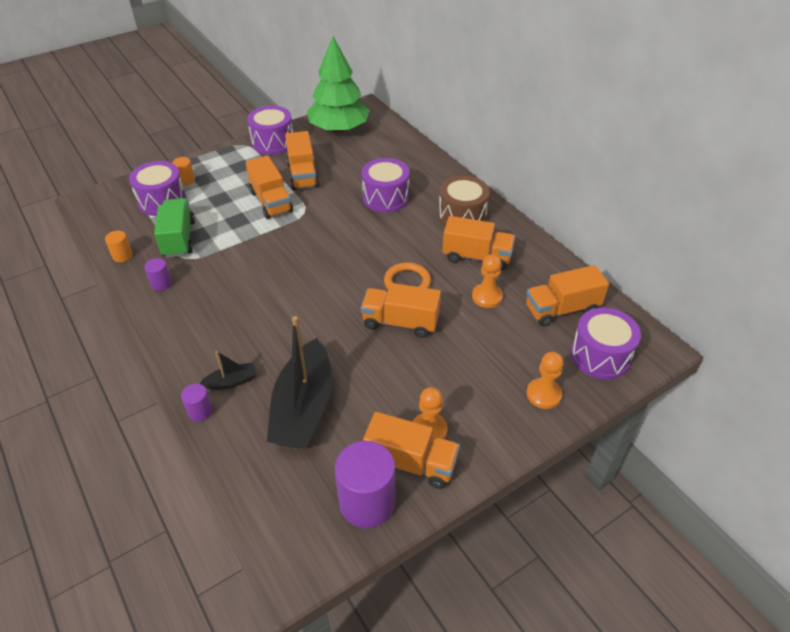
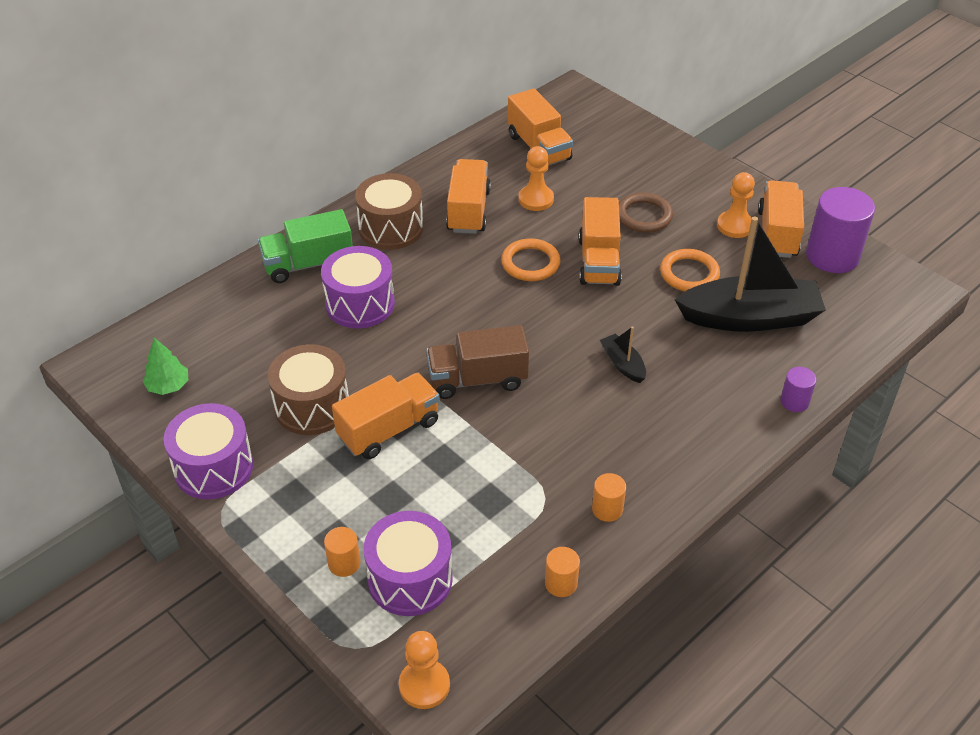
camera: 100 degrees left, 0 degrees up
purple cylinder [144,258,172,291] -> orange cylinder [592,473,626,522]
green truck [154,198,195,258] -> green truck moved to [258,209,353,283]
black boat [199,351,257,390] -> black boat moved to [600,326,646,383]
orange truck [285,131,319,190] -> brown drum [268,344,349,435]
green tree [307,36,370,133] -> green tree [143,338,188,395], size x0.41
orange pawn [526,352,564,409] -> orange pawn moved to [399,631,450,709]
purple drum [571,308,641,380] -> none
none -> brown truck [426,325,529,399]
none -> brown ring [619,193,673,233]
none -> orange ring [660,249,720,291]

